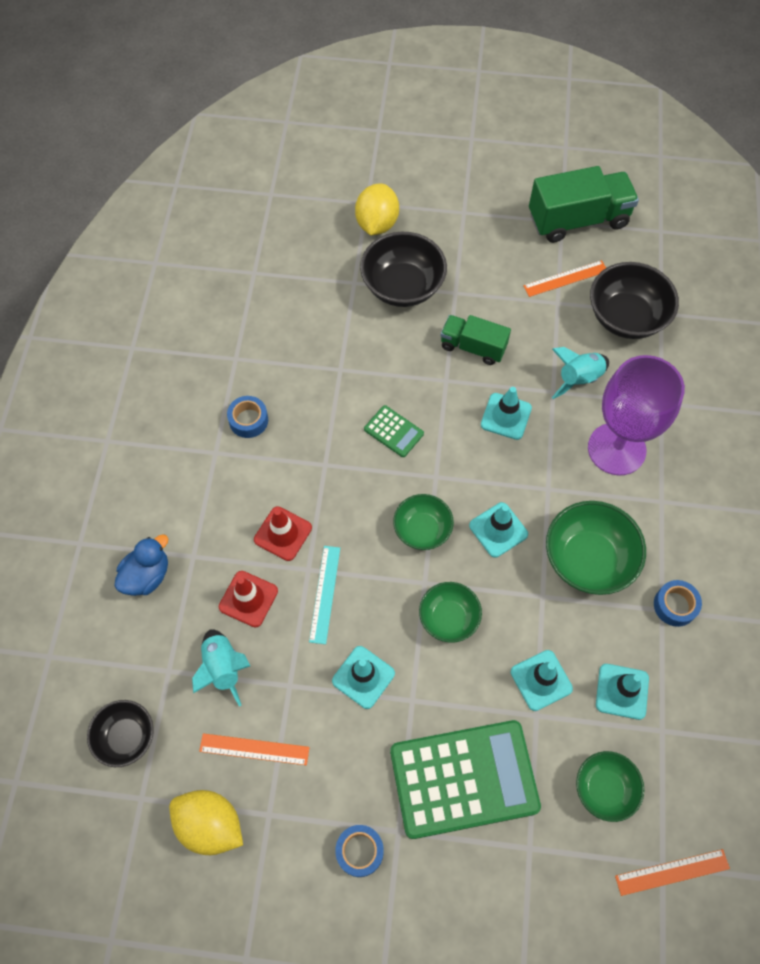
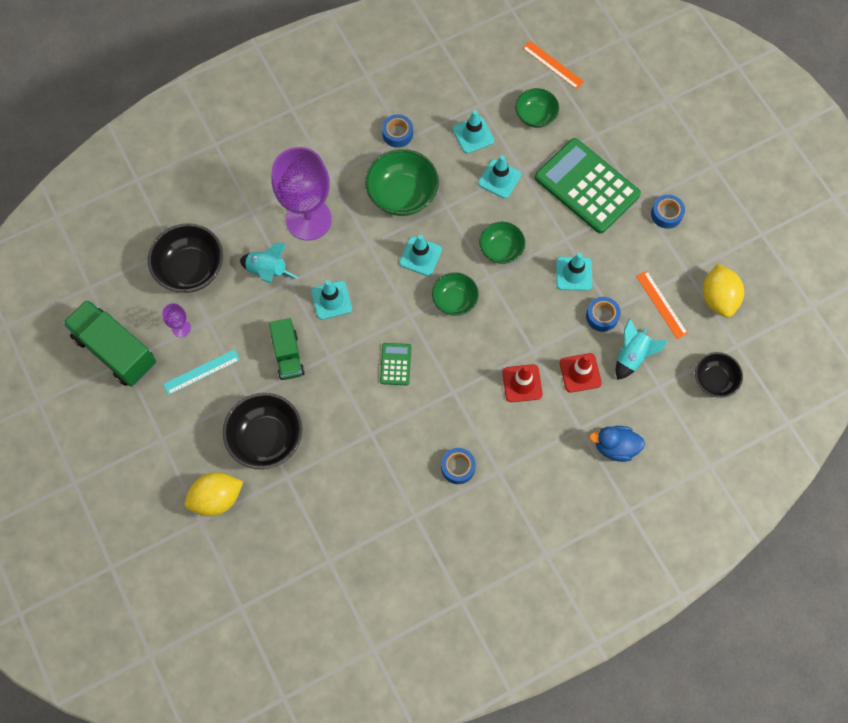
camera: 125 degrees left, 5 degrees up
turquoise ruler [309,546,340,644] -> turquoise ruler moved to [163,349,240,395]
orange ruler [523,260,606,297] -> purple goblet [162,303,191,337]
none -> blue tape [586,297,621,332]

